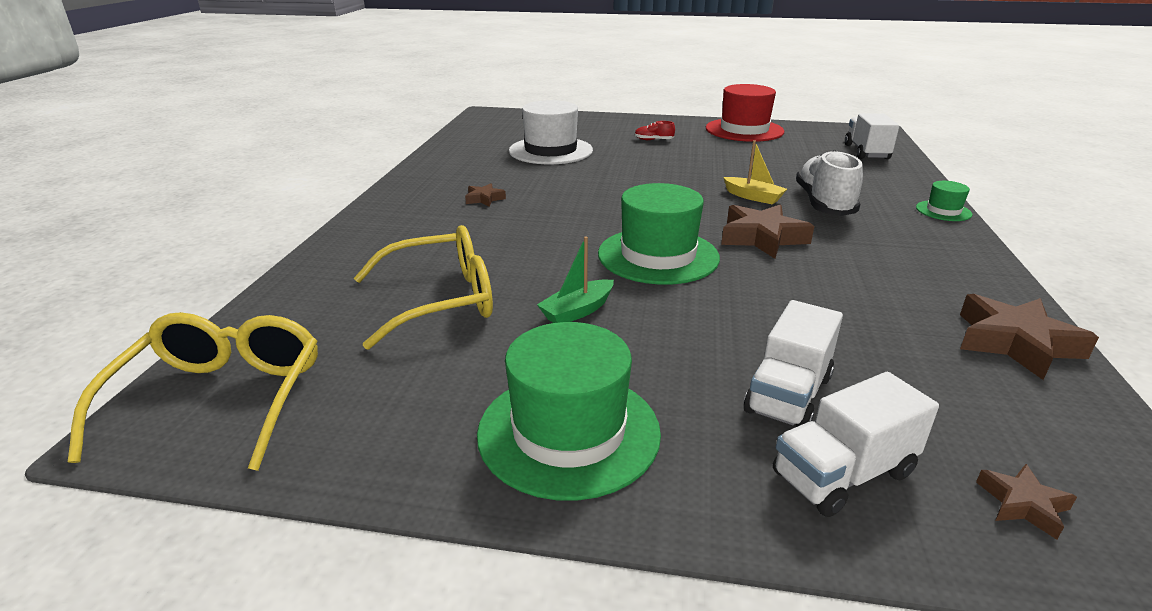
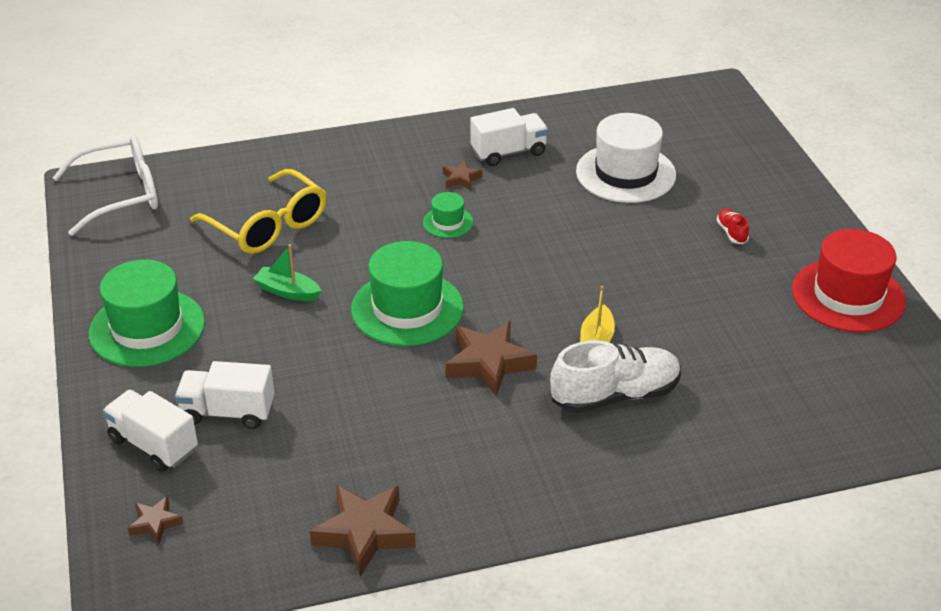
camera: 65 degrees right, 10 degrees up
yellow glasses [68,312,318,471] -> white glasses [53,135,158,236]
white truck [845,113,899,159] -> white truck moved to [470,108,548,166]
green hat [916,181,972,221] -> green hat moved to [423,192,473,238]

